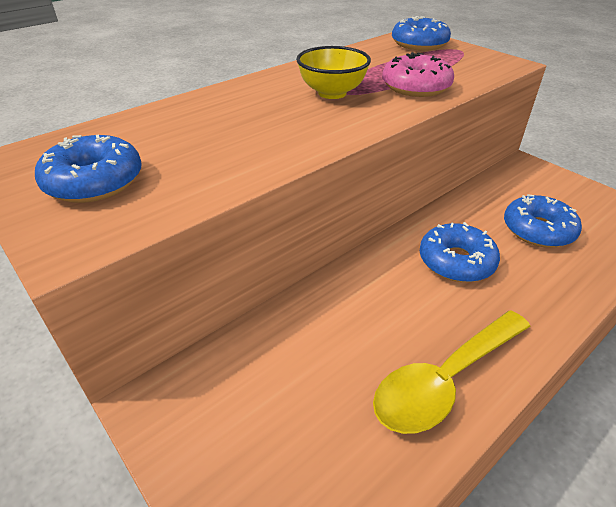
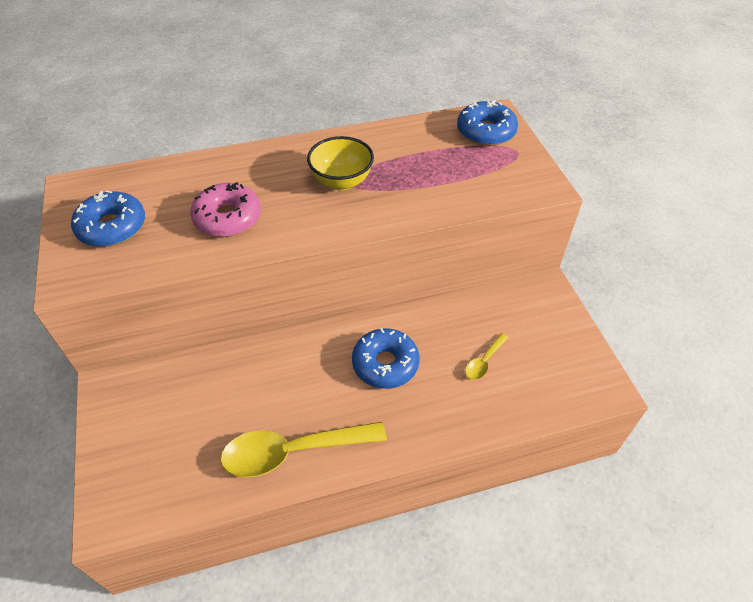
camera: 25 degrees right, 10 degrees up
pink donut [382,52,454,97] -> pink donut moved to [190,182,261,237]
blue donut [504,194,582,248] -> yellow spoon [465,333,509,380]

